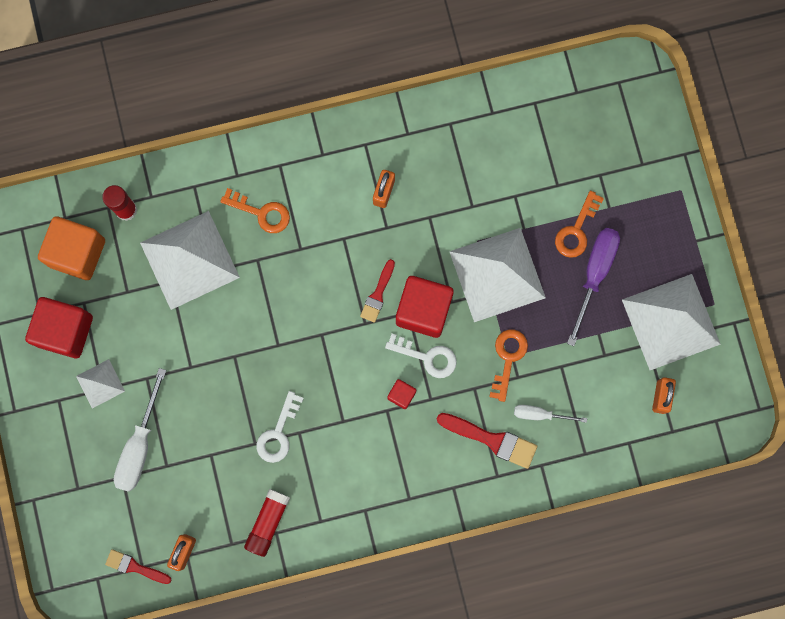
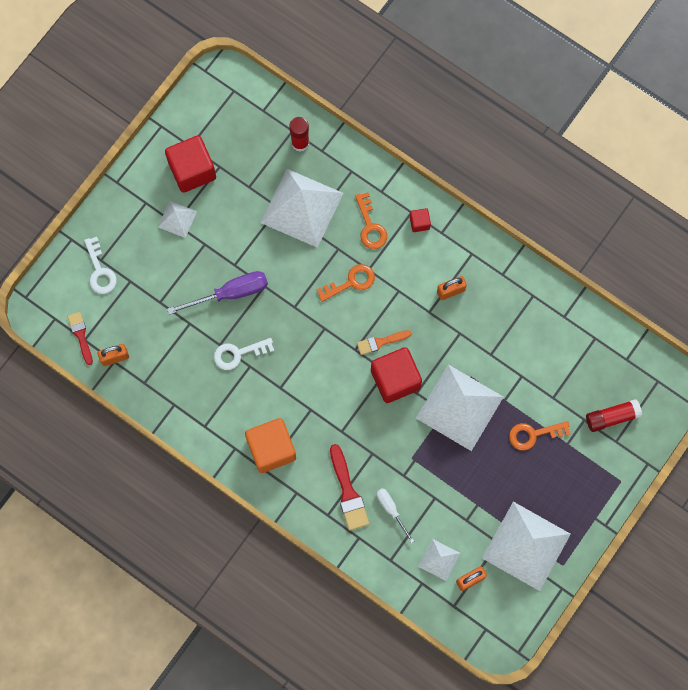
camera: 50 degrees right, 5 degrees down
orange cube [38,216,105,280] -> orange cube moved to [245,418,296,473]
white screwdriver [114,368,166,492] -> none
red glue stick [244,489,290,557] -> red glue stick moved to [586,399,642,432]
red brush [360,259,395,323] -> orange brush [357,330,412,355]
white key [385,334,457,378] -> white key moved to [84,237,117,294]
red cube [387,379,416,409] -> red cube moved to [410,208,431,232]
orange key [489,329,528,402] -> orange key moved to [317,264,375,302]
purple screwdriver [567,228,620,346] -> purple screwdriver moved to [167,271,268,315]
none -> white pyramid [418,539,460,581]

